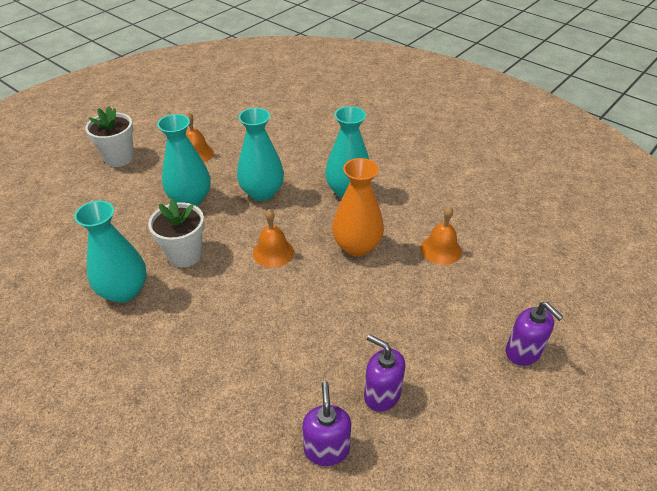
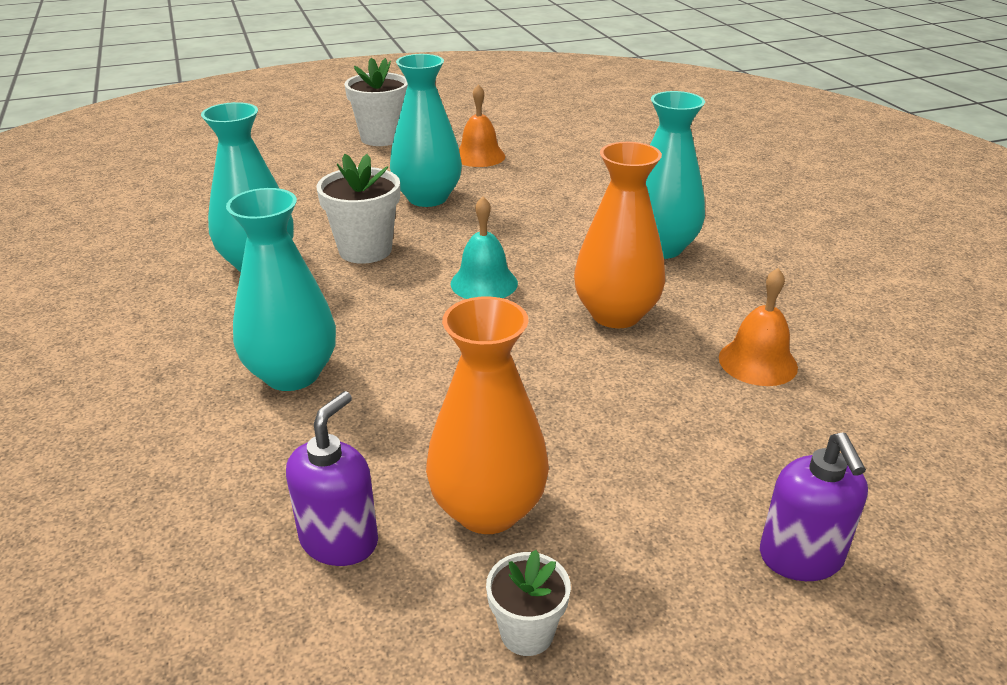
camera: 30 degrees right, 10 degrees down
turquoise vase [237,108,284,201] -> turquoise vase moved to [226,188,336,391]
orange bell [253,209,294,268] -> turquoise bell [451,196,518,299]
purple soap dispenser [364,334,405,412] -> orange vase [426,296,549,534]
none -> white flower pot [486,550,571,656]

